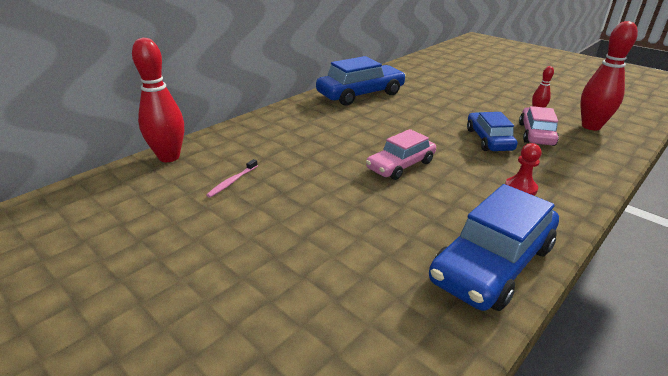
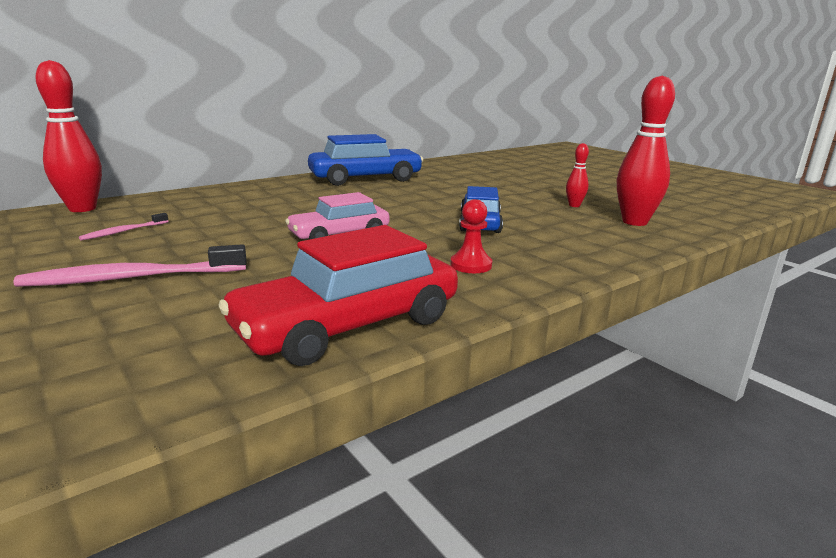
camera: 10 degrees right, 10 degrees down
blue car [429,184,559,311] -> red car [218,225,458,366]
pink car [519,106,559,146] -> none
none -> pink toothbrush [13,244,246,287]

